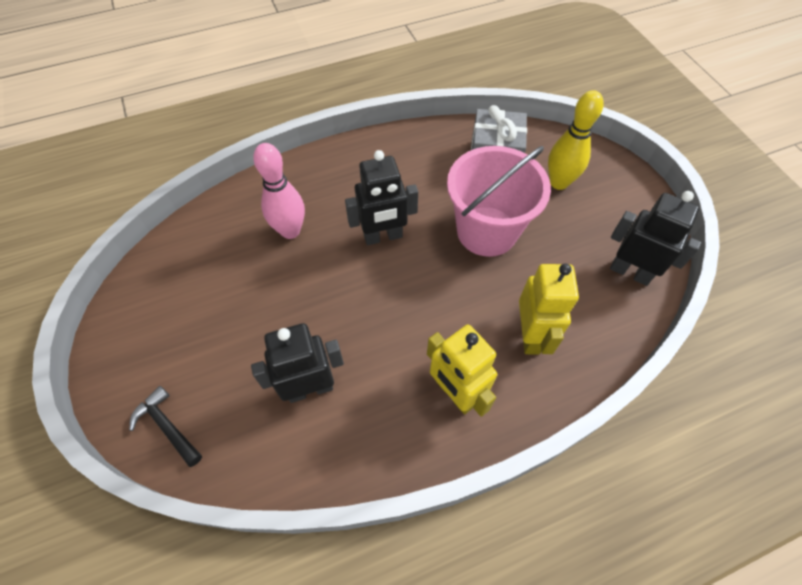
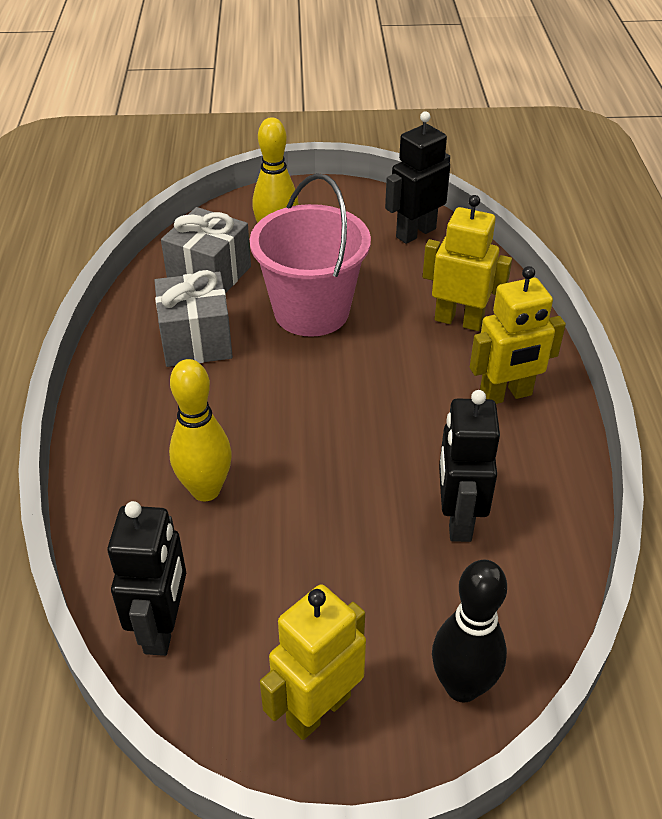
camera: 70 degrees left, 15 degrees down
black hammer [129,386,202,467] -> black bowling pin [432,560,507,703]
pink bowling pin [253,143,305,239] -> yellow bowling pin [169,359,232,501]
black robot [345,150,418,245] -> black robot moved to [107,501,186,656]
none -> grey gift [154,270,233,367]
none -> yellow robot [260,585,366,740]

